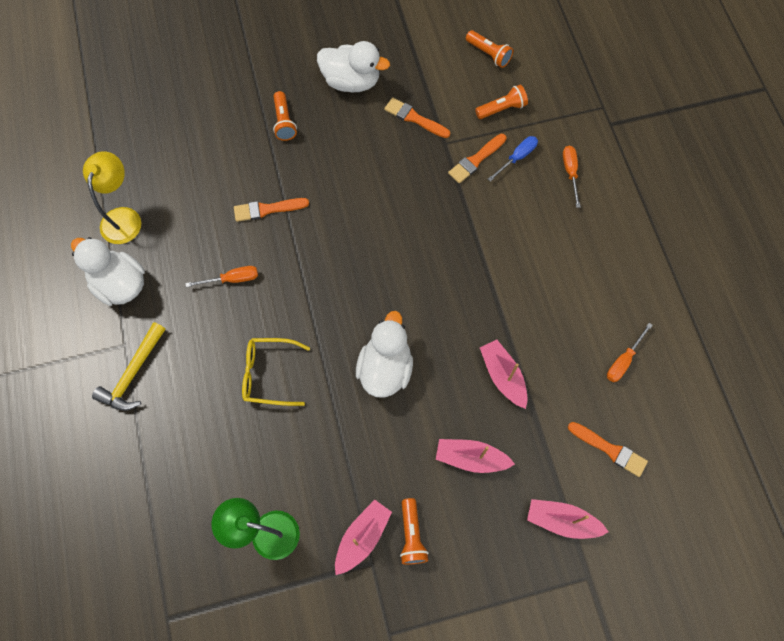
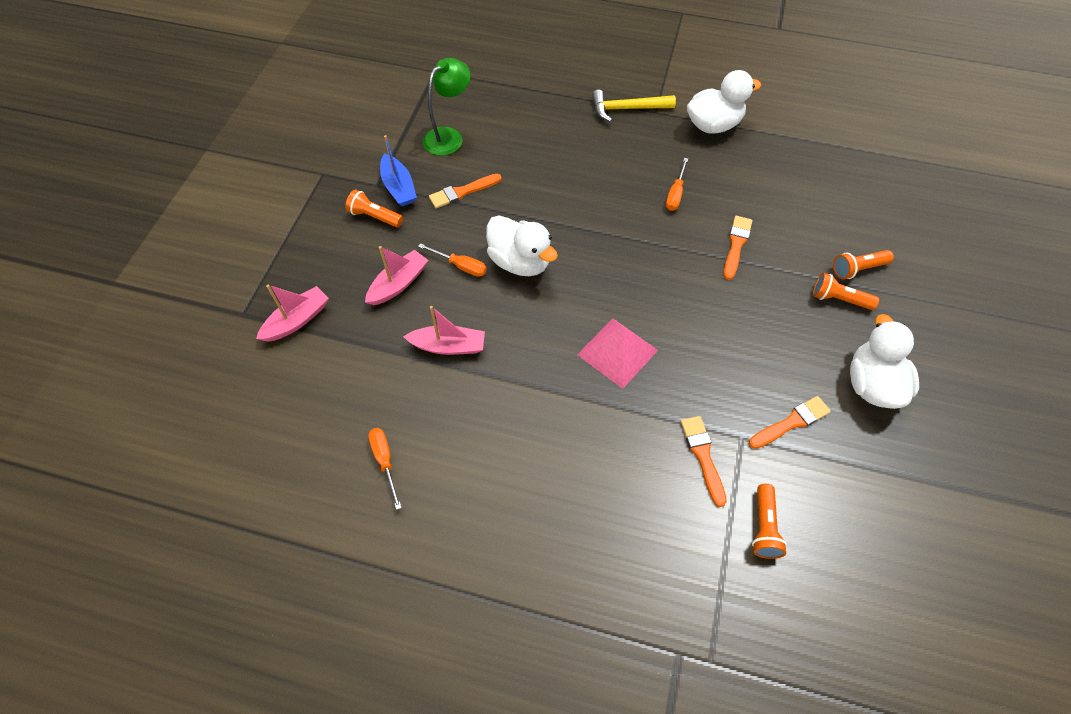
camera: 120 degrees right, 10 degrees down
yellow lamp [83,151,141,244] -> none
yellow hammer [92,322,166,411] -> yellow hammer turned 60 degrees counterclockwise [592,89,676,122]
yellow glasses [242,338,310,406] -> none
white duck [317,41,390,93] -> white duck turned 135 degrees clockwise [850,314,919,409]
pink boat [335,500,392,575] -> blue boat [380,135,417,206]
orange flashlight [466,30,513,68] -> orange flashlight moved to [833,250,894,279]
blue screwdriver [488,136,538,182] -> none
orange screwdriver [563,146,581,208] -> orange screwdriver moved to [418,243,487,277]
orange brush [568,422,648,477] -> orange brush moved to [429,174,502,208]
none -> pink pyramid [577,318,658,389]

